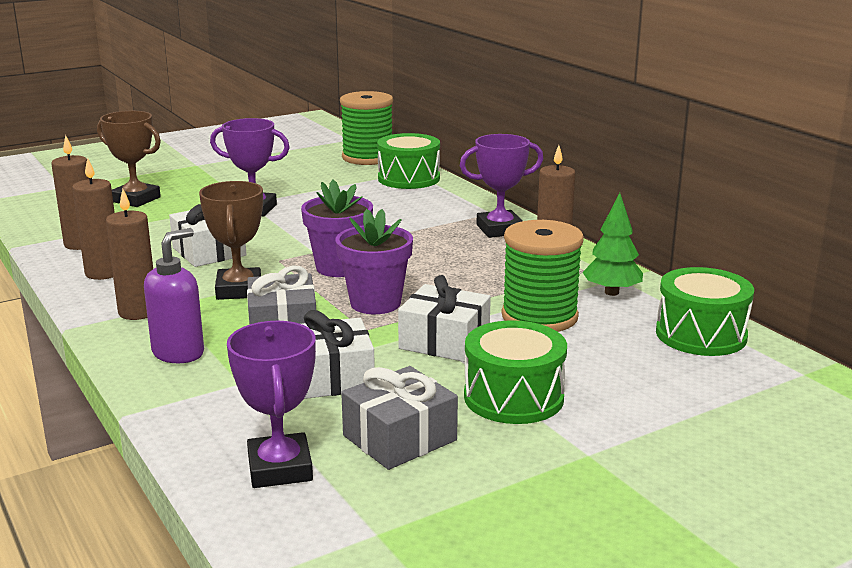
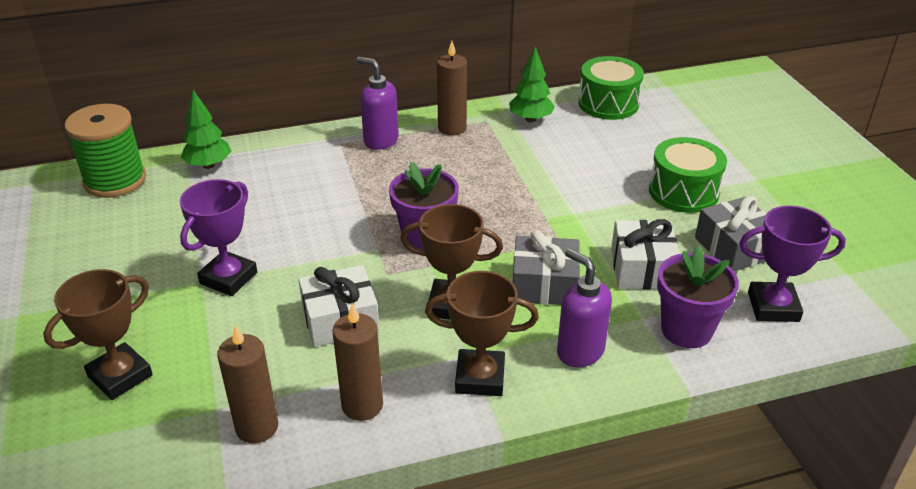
camera: 75 degrees left, 15 degrees up
brown candle [106,189,153,320] -> brown trophy [425,271,539,396]
purple flower pot [335,209,413,314] -> purple flower pot moved to [657,246,739,348]
green drum [377,133,440,189] -> green tree [181,90,231,169]
white gift [398,275,491,362] -> none
purple trophy [460,134,543,238] -> purple soap dispenser [356,57,399,150]
green spool [502,220,584,332] -> none

